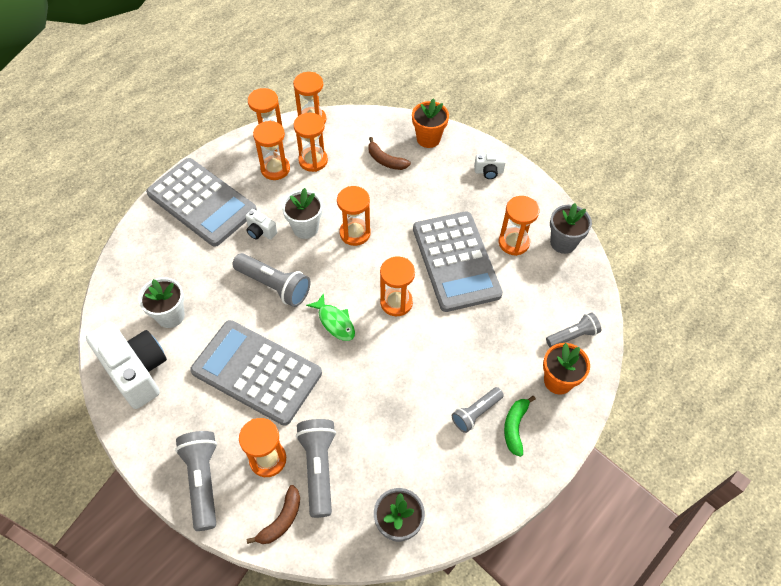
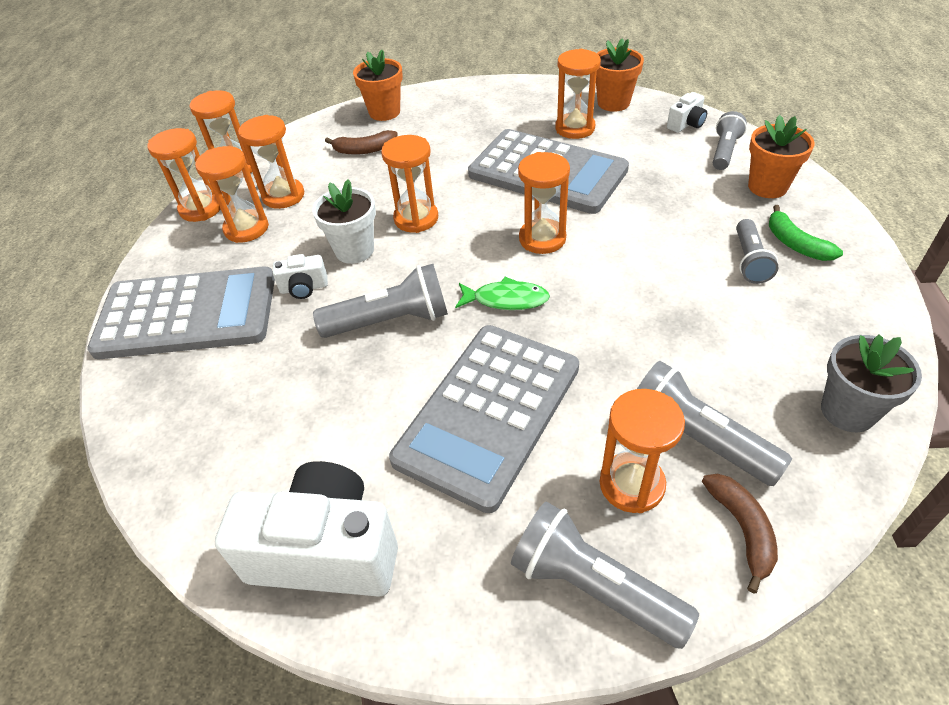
camera: 40 degrees left, 10 degrees down
white flower pot [138,277,185,328] -> none
grey calculator [190,320,322,426] -> grey calculator turned 45 degrees counterclockwise [389,325,579,513]
white camera [474,153,506,179] -> white camera moved to [667,92,707,133]
grey flower pot [550,203,592,254] -> orange flower pot [596,38,644,112]

